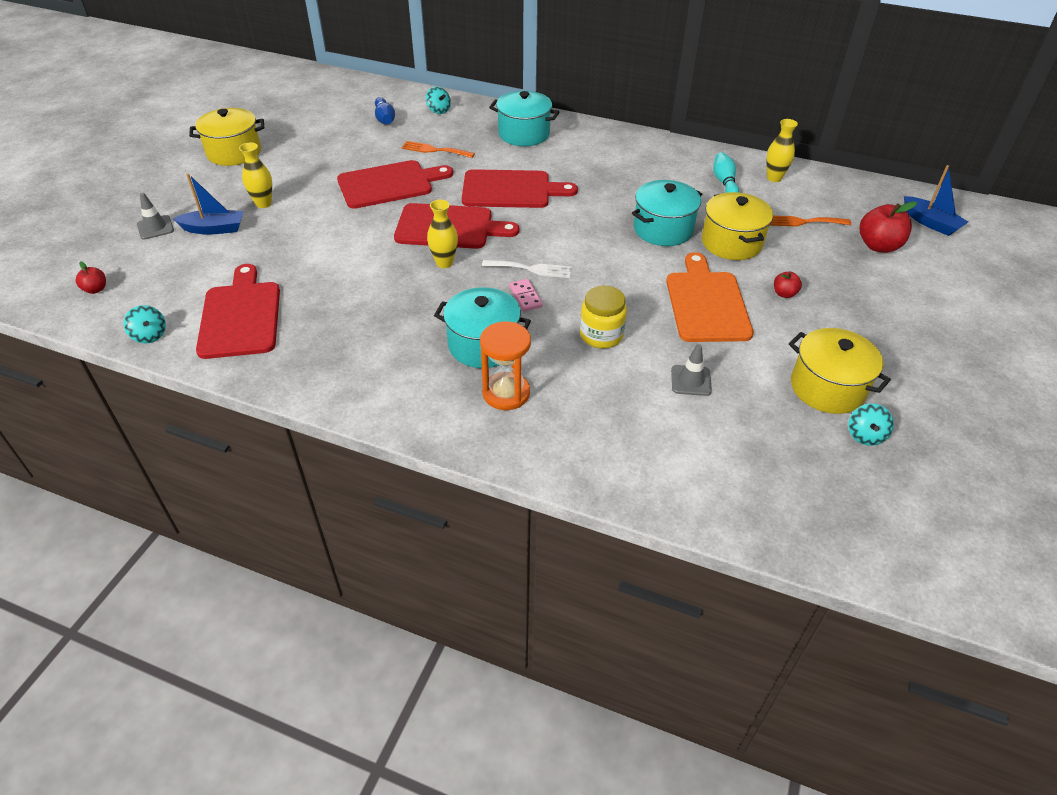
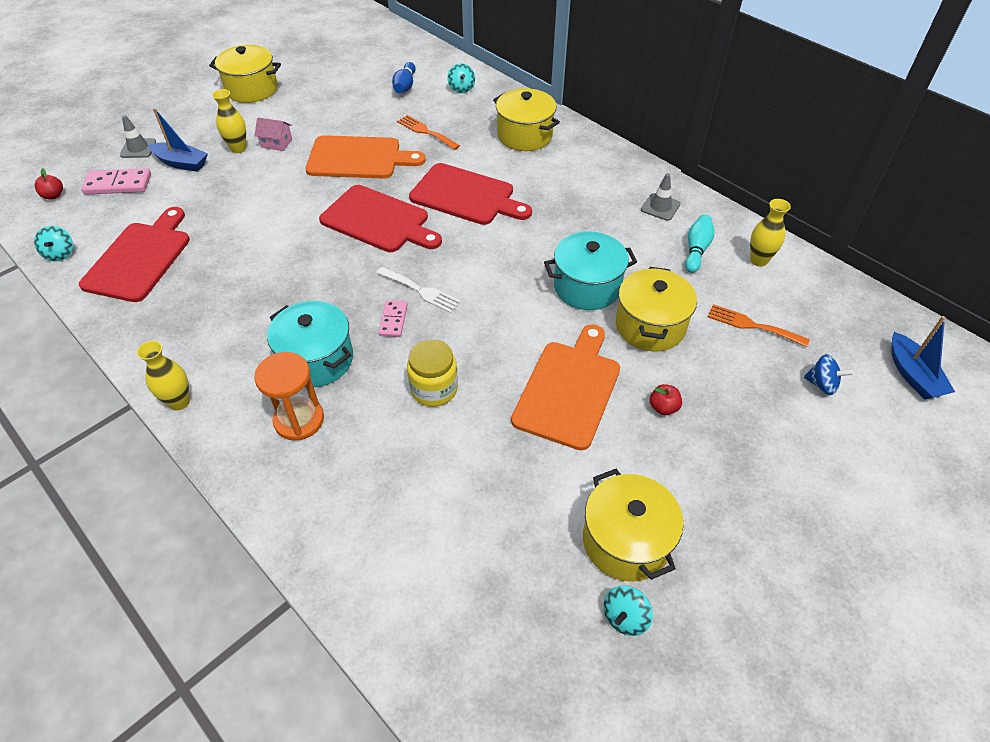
camera: 25 degrees right, 5 degrees up
red cutting board [337,160,453,209] -> orange cutting board [306,135,426,179]
yellow vase [427,200,458,268] -> yellow vase moved to [137,341,190,410]
turquoise pot [489,91,560,146] -> yellow pot [493,88,560,151]
grey traffic cone [671,344,712,396] -> grey traffic cone moved to [641,173,681,221]
red apple [860,201,917,253] -> blue spinning top [804,354,854,395]
none -> pink domino [81,168,151,194]
none -> pink house [255,117,292,151]

